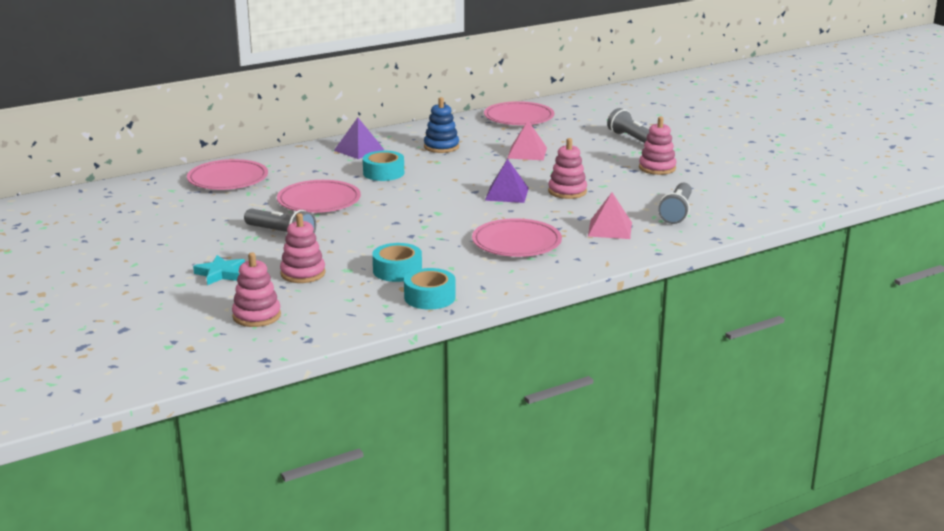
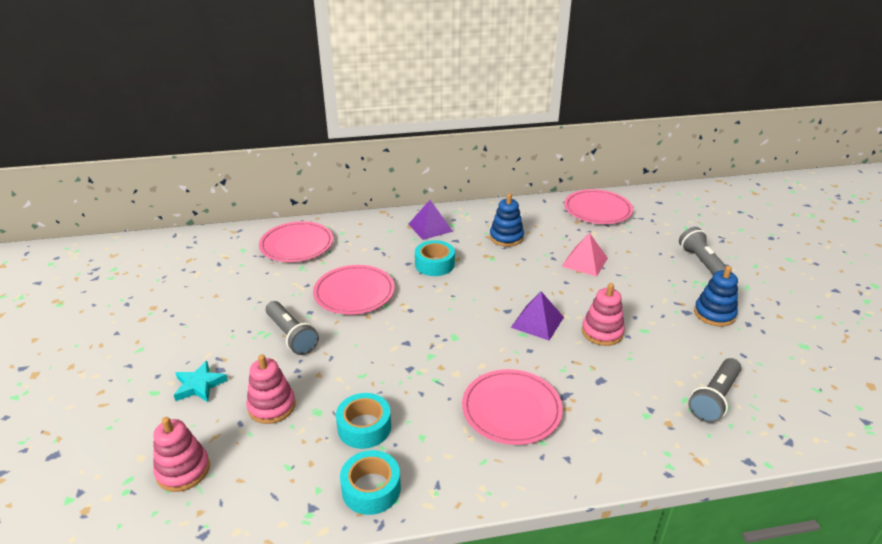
camera: 20 degrees right, 10 degrees up
pink pyramid [588,193,632,239] -> none
pink stacking toy [639,117,676,175] -> blue stacking toy [694,266,738,327]

